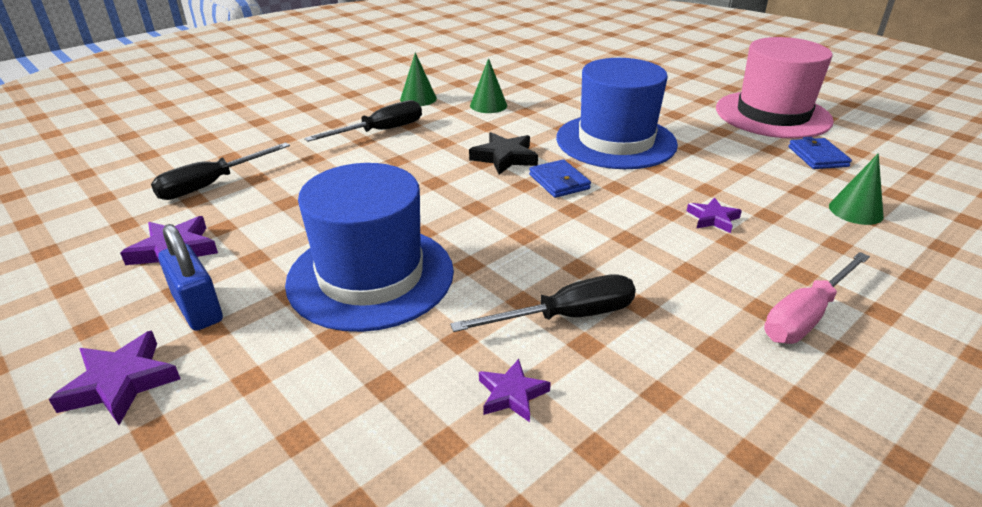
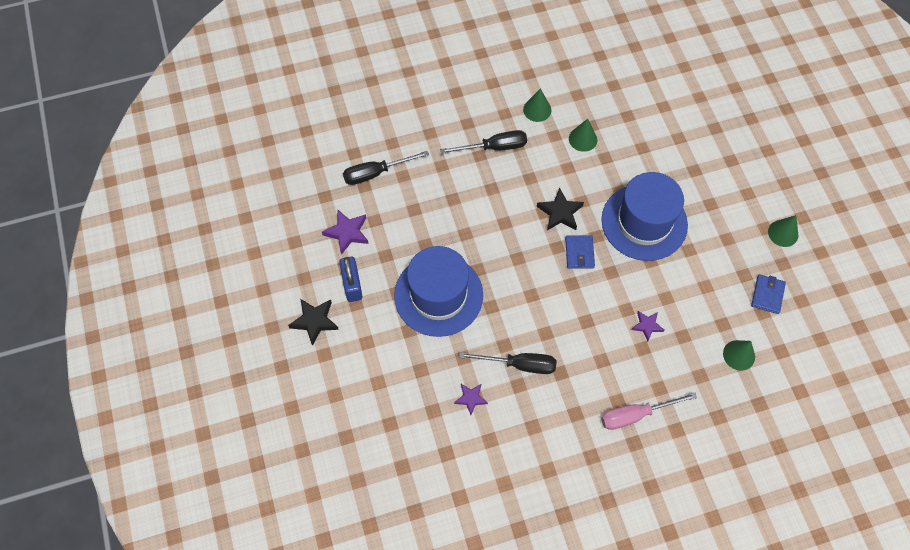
camera: 25 degrees right, 30 degrees up
purple star [49,331,181,425] -> black star [288,299,339,346]
pink hat [716,37,834,139] -> green cone [768,215,798,247]

